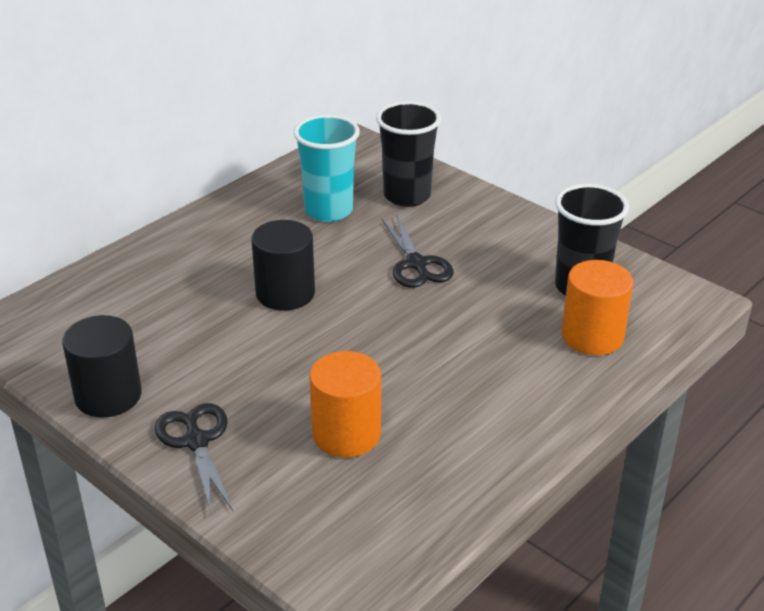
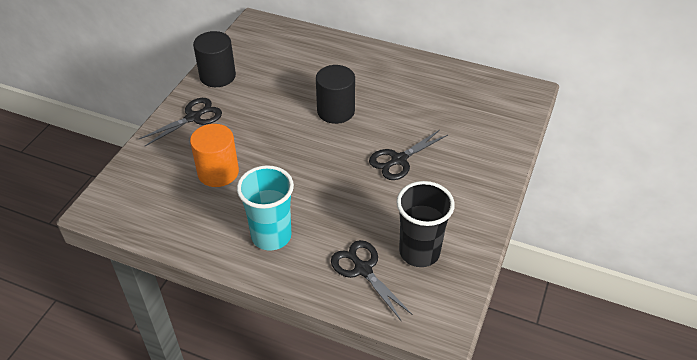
camera: 70 degrees right, 10 degrees up
turquoise cup [293,114,360,222] -> turquoise cup moved to [237,165,294,251]
black cup [376,101,441,207] -> none
orange cylinder [562,260,633,355] -> black scissors [331,240,413,322]

